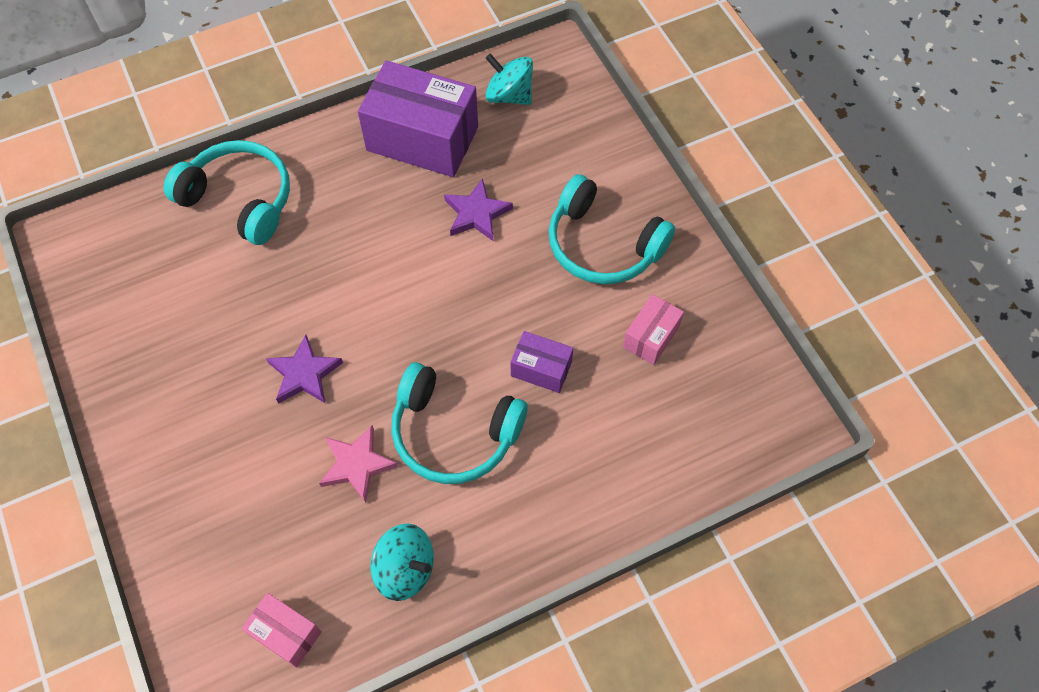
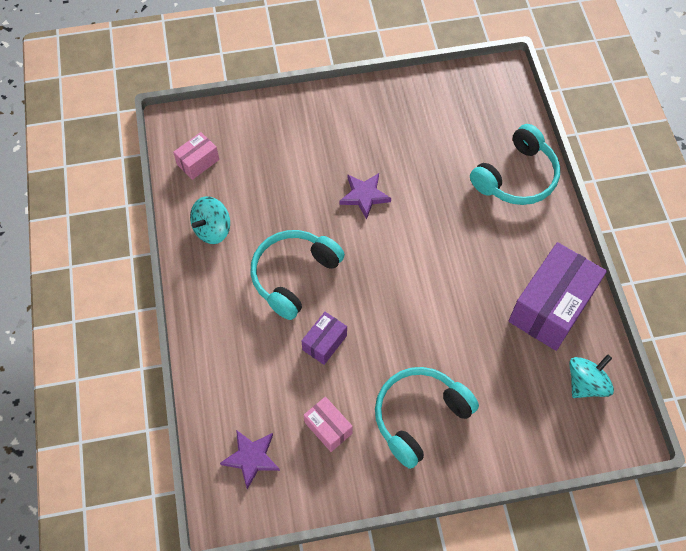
camera: 105 degrees right, 0 degrees up
pink star [319,425,398,503] -> none
purple star [444,178,513,242] -> purple star moved to [220,430,280,489]

